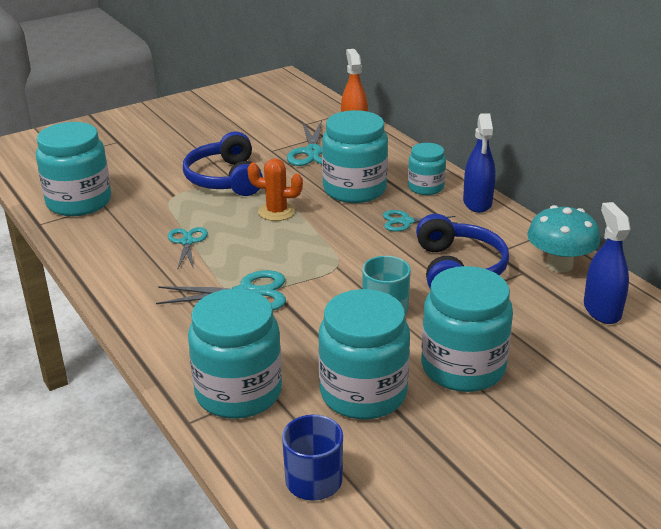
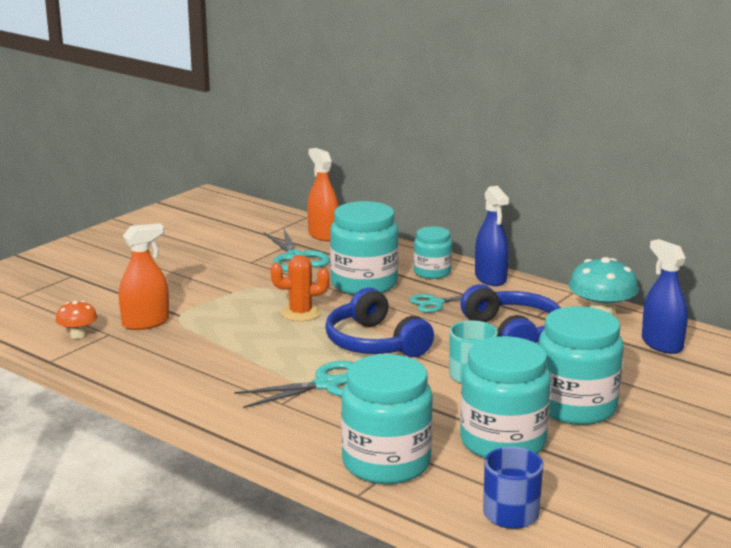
camera: 20 degrees left, 10 degrees down
turquoise jar [36,122,111,216] -> orange mushroom [56,301,97,339]
turquoise scissors [168,227,208,270] -> none
blue headphones [183,132,263,196] -> blue headphones moved to [325,288,434,357]
none -> orange spray bottle [119,223,169,330]

